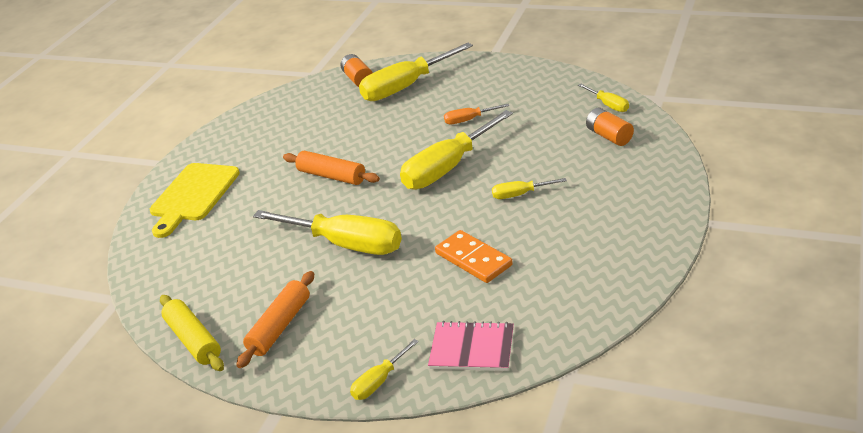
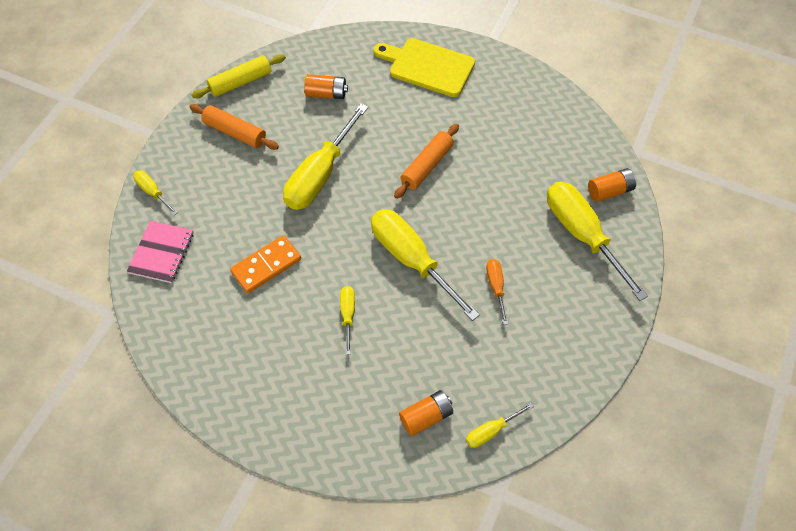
camera: 90 degrees right, 25 degrees up
none -> orange battery [304,74,348,99]

